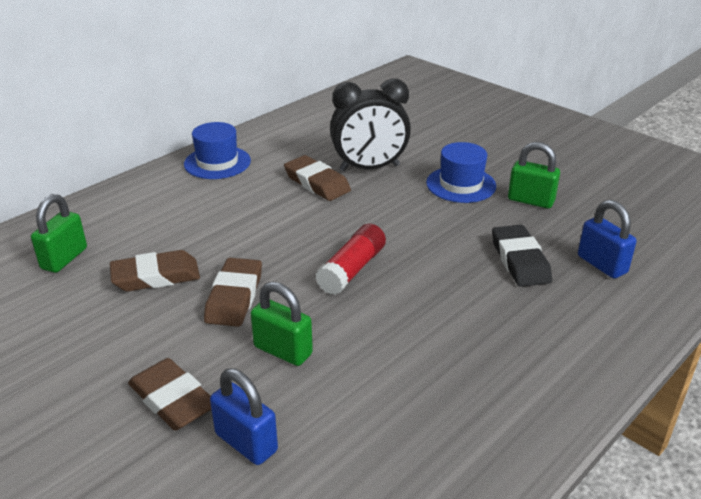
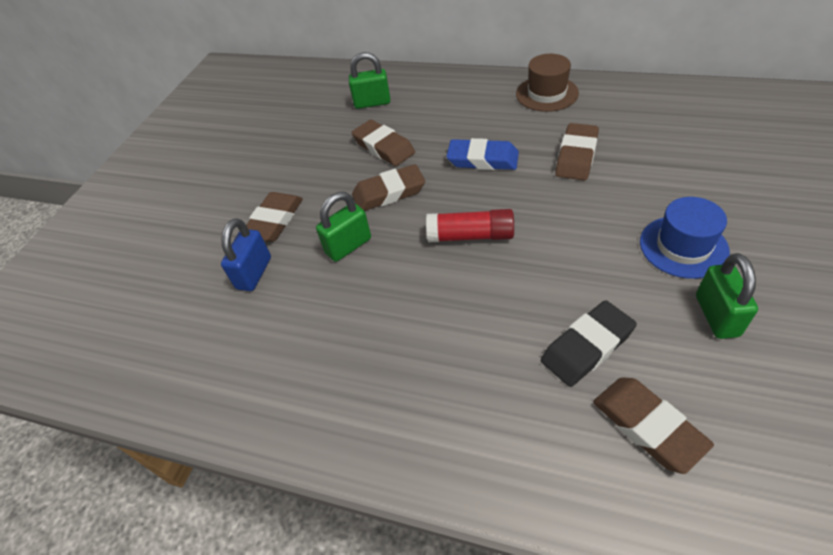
camera: 70 degrees right, 15 degrees up
blue hat [184,122,251,179] -> brown hat [516,54,579,112]
green padlock [251,282,313,366] -> green padlock turned 45 degrees clockwise [316,192,371,262]
black clock [330,79,411,171] -> none
blue padlock [578,200,637,279] -> brown eraser [593,377,714,474]
none -> blue eraser [446,138,519,170]

